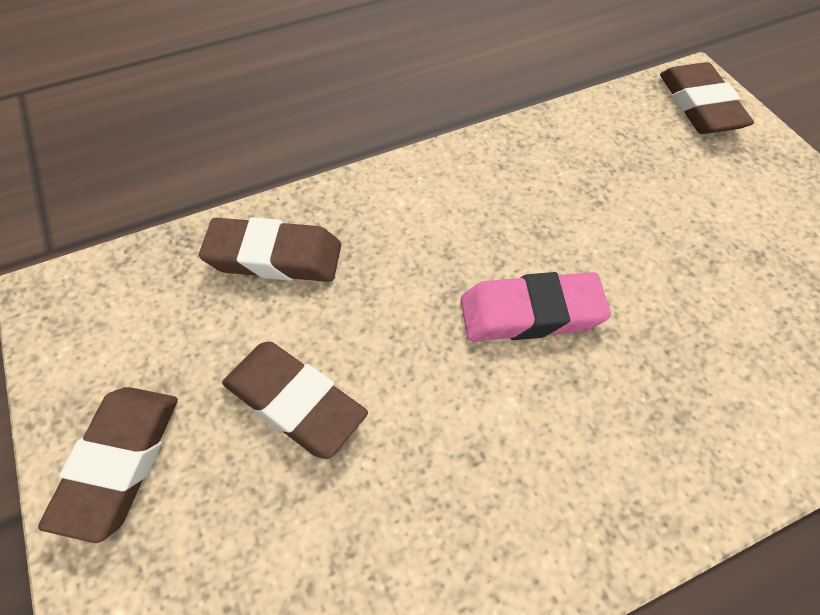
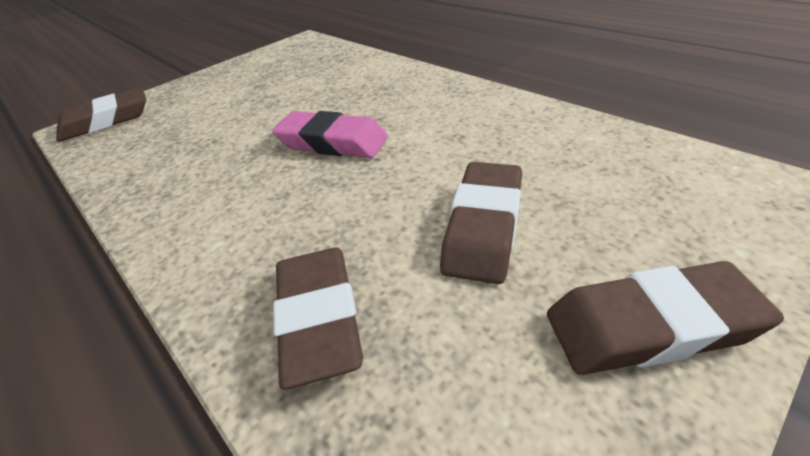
camera: 105 degrees left, 15 degrees down
pink eraser [461,272,611,341] -> pink eraser turned 45 degrees counterclockwise [272,111,388,158]

